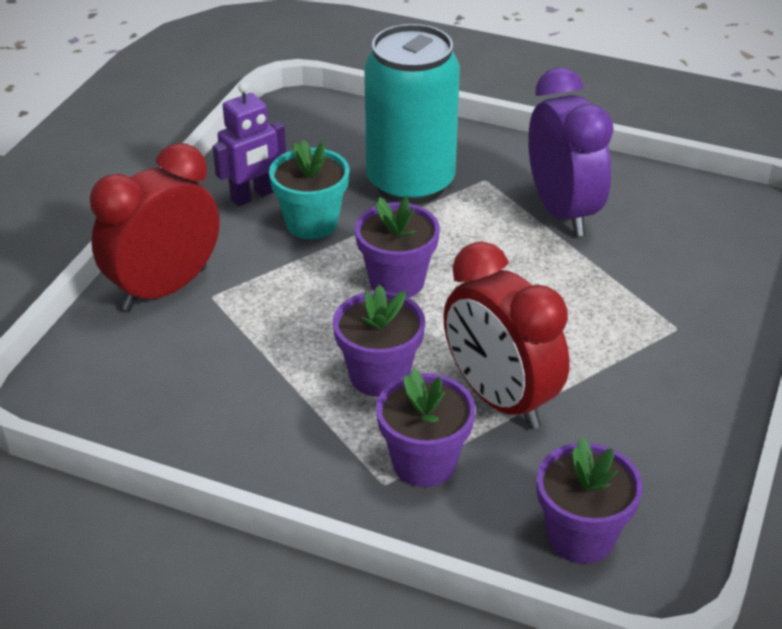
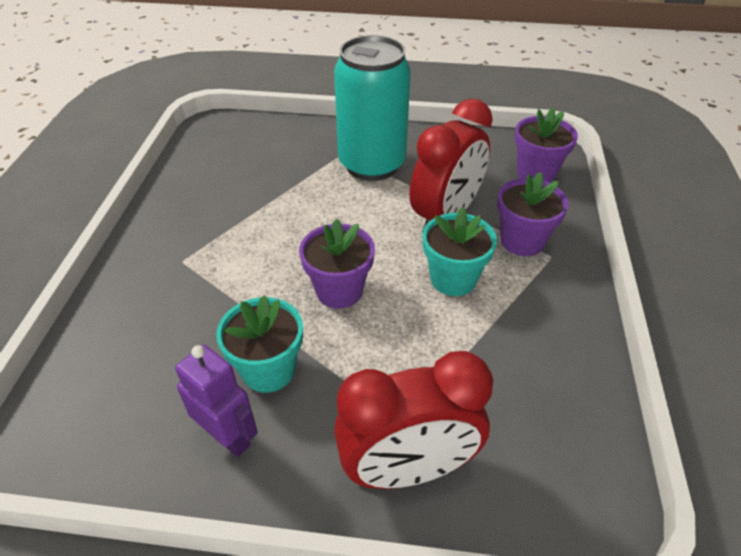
camera: 105 degrees left, 5 degrees up
red clock [90,143,220,311] -> red clock turned 45 degrees counterclockwise [334,351,493,489]
purple flower pot [333,285,425,397] -> turquoise flower pot [422,207,497,296]
turquoise can [364,24,460,205] -> turquoise can moved to [334,35,411,181]
purple clock [528,67,614,236] -> none

